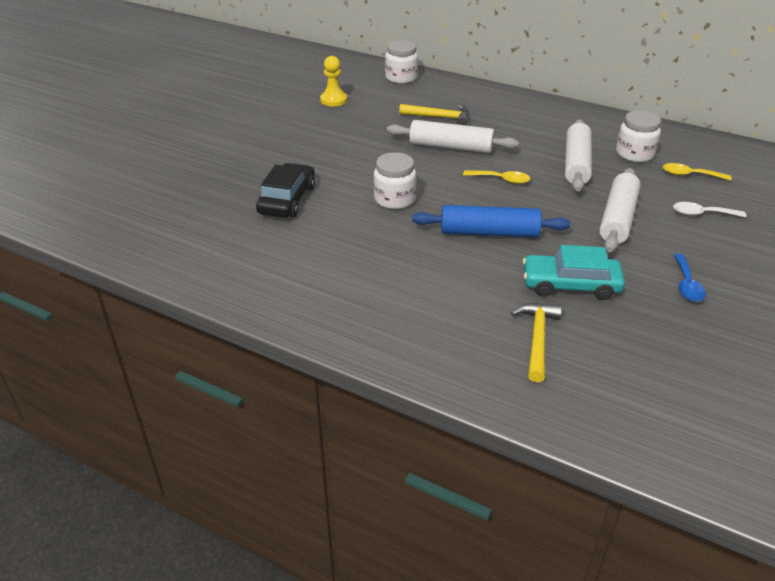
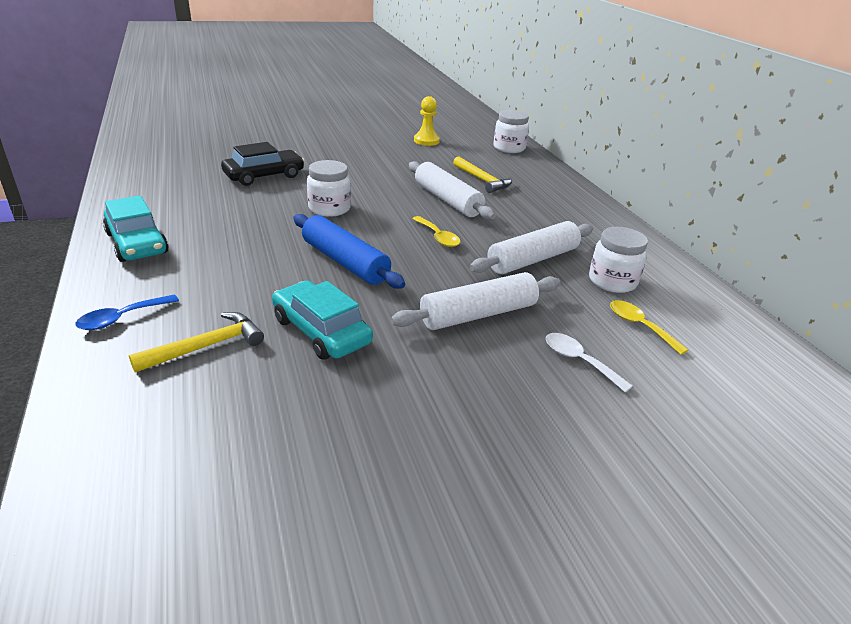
camera: 40 degrees right, 5 degrees down
blue spoon [674,254,706,302] -> blue spoon moved to [75,295,179,330]
none -> turquoise car [103,196,169,262]

